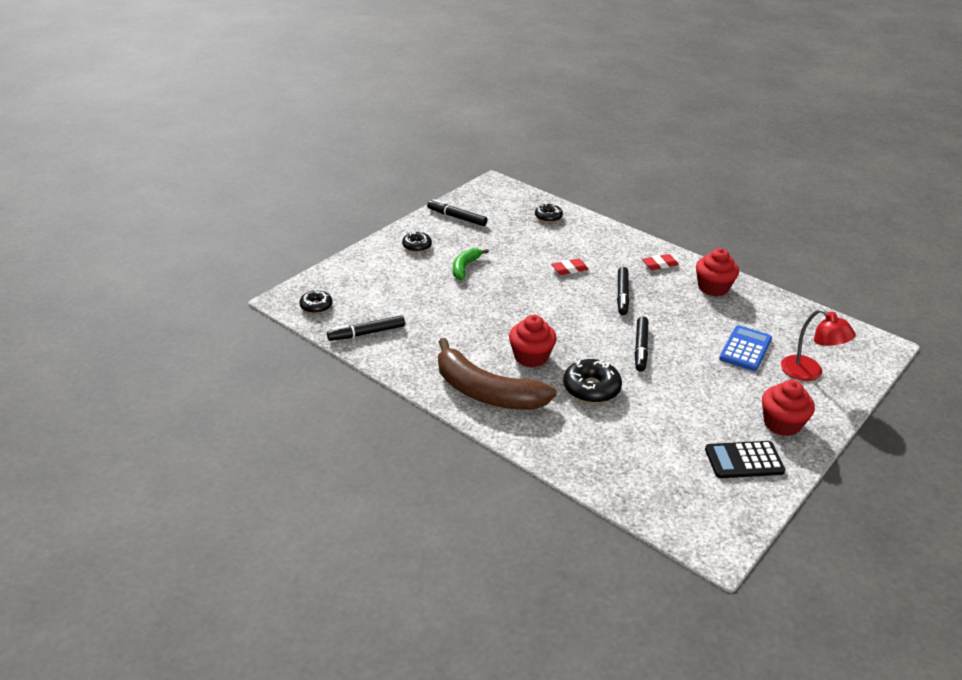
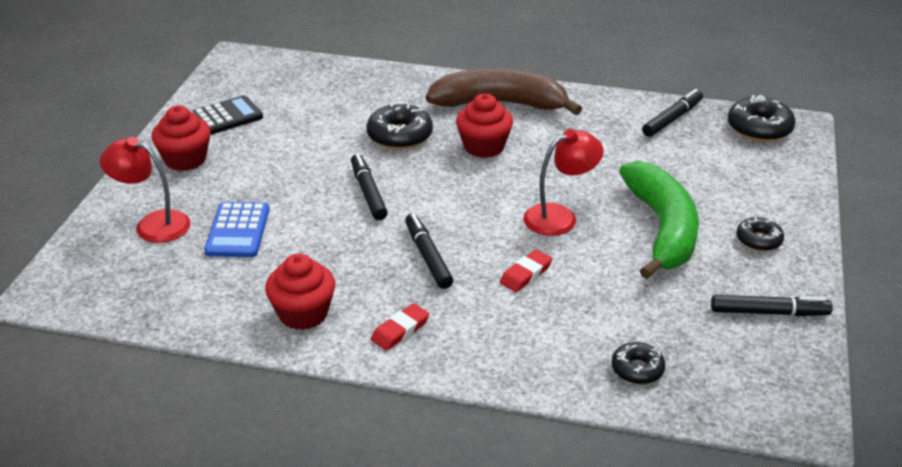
camera: 155 degrees right, 0 degrees up
black donut [299,289,332,313] -> black donut [728,95,795,142], size x1.62
green banana [453,248,489,280] -> green banana [619,161,699,279], size x2.02
none -> red lamp [523,129,604,236]

